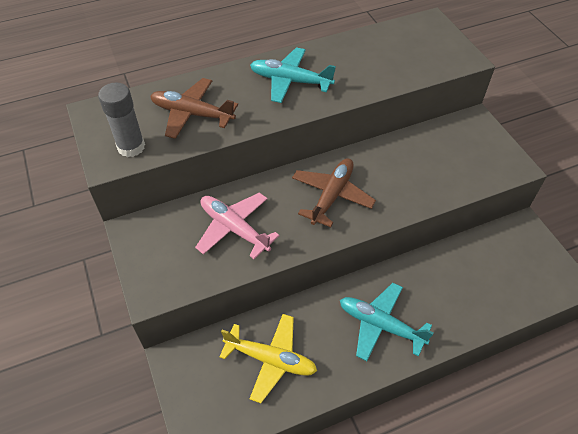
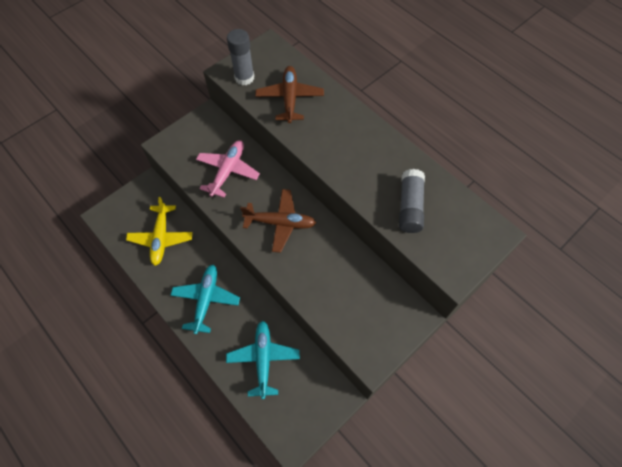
camera: 70 degrees right, 10 degrees up
turquoise plane [250,47,336,103] -> turquoise plane moved to [226,321,300,399]
none -> grey glue stick [399,169,425,233]

